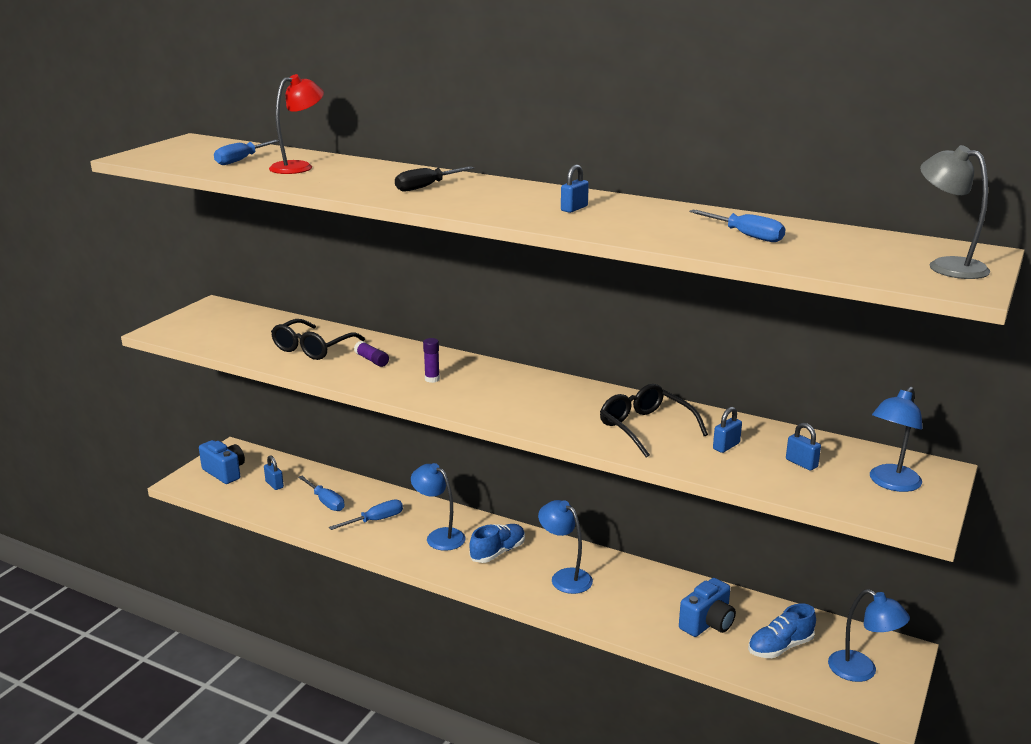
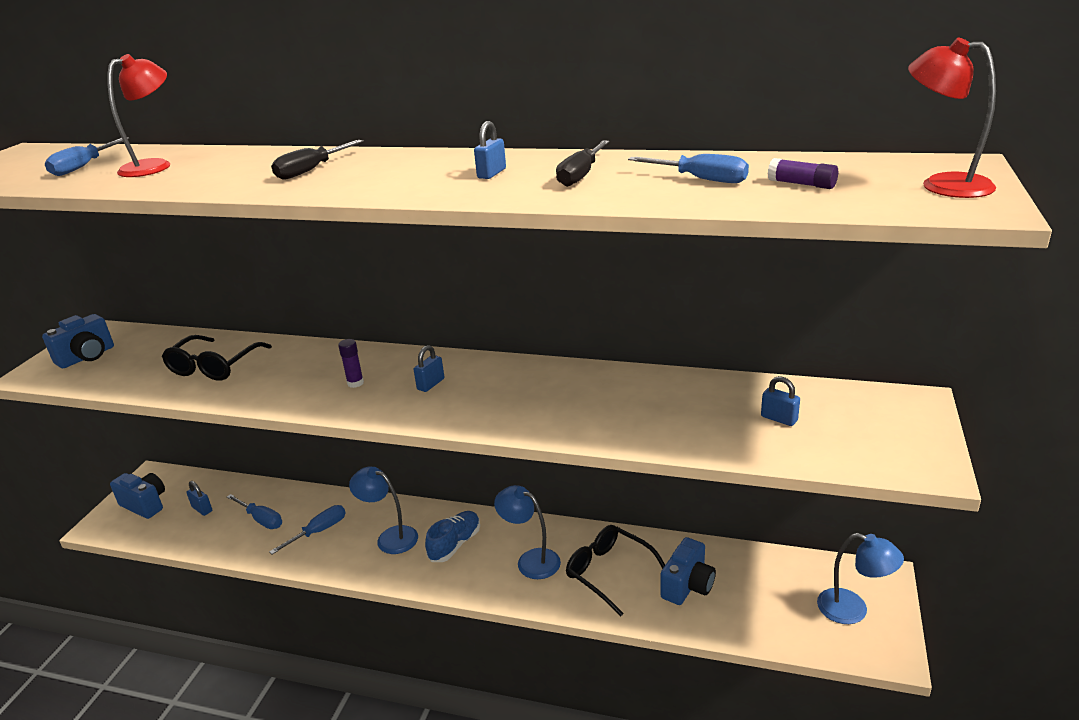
camera: 10 degrees left, 5 degrees up
purple glue stick [354,341,389,367] -> purple glue stick moved to [768,158,838,189]
black glasses [600,384,708,458] -> black glasses moved to [566,525,665,616]
blue padlock [713,407,742,453] -> blue padlock moved to [414,345,444,392]
blue shoe [748,603,816,658] -> none
blue lamp [870,386,923,492] -> none
grey lamp [920,145,991,279] -> red lamp [908,38,996,198]
none -> blue camera [42,314,114,368]
none -> black screwdriver [556,140,609,187]

